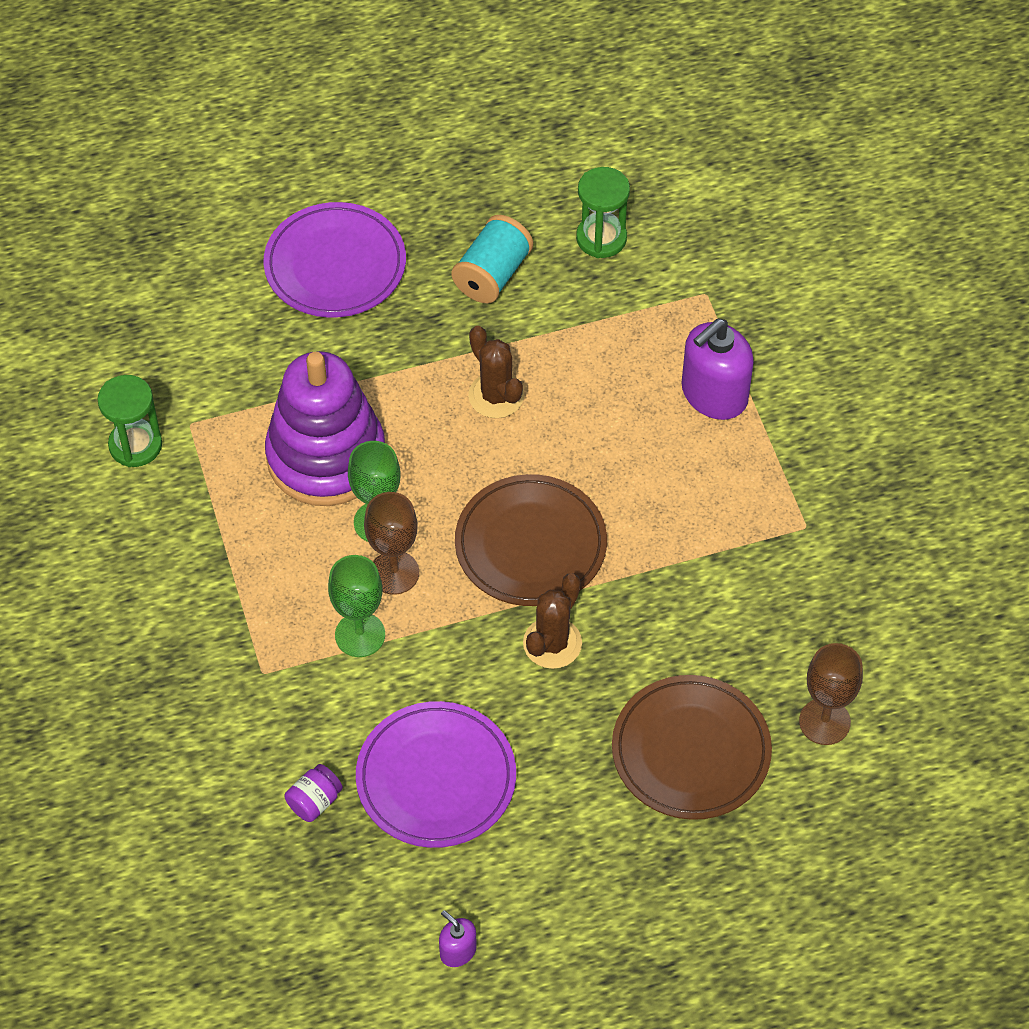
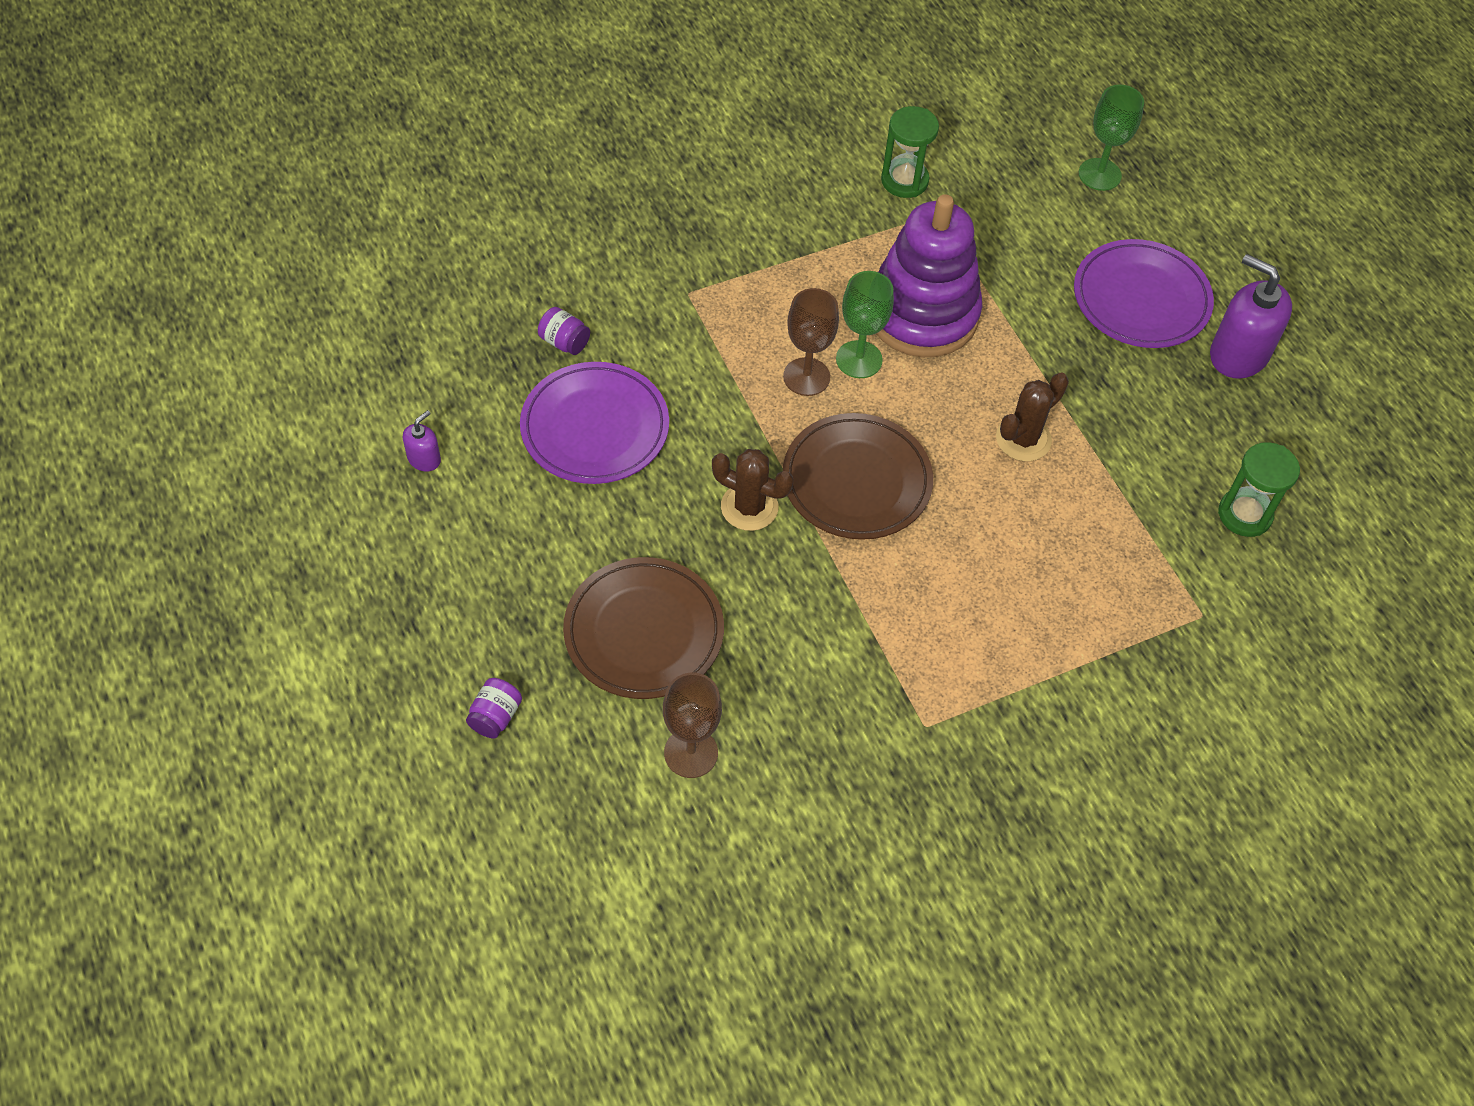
camera: 80 degrees right, 0 degrees up
green goblet [328,555,385,657] -> green goblet moved to [1079,84,1144,191]
turquoise spool [451,215,533,303] -> none
purple soap dispenser [682,319,754,420] -> purple soap dispenser moved to [1210,254,1292,379]
none -> purple jar [466,678,522,738]

